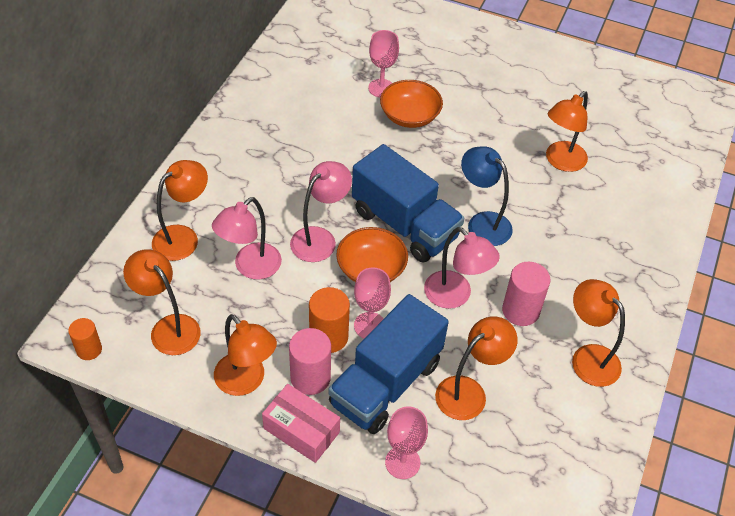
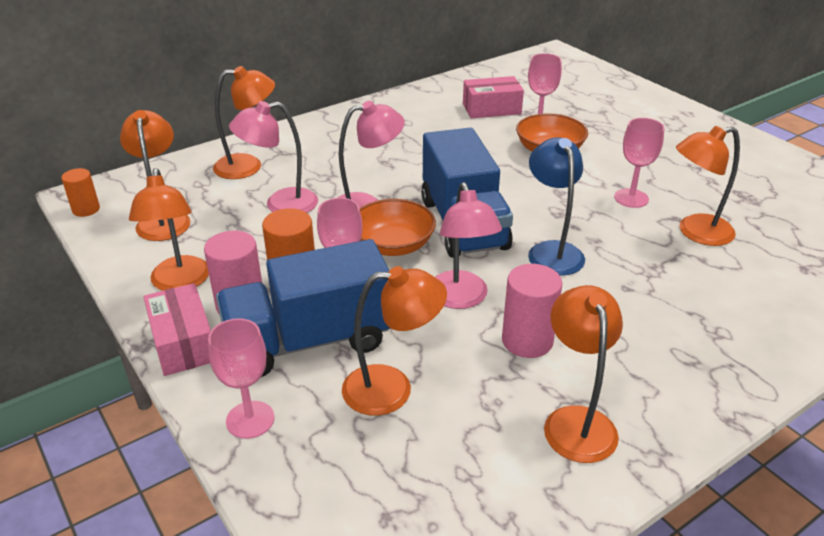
camera: 35 degrees right, 15 degrees down
none -> pink box [463,76,524,118]
none -> pink goblet [614,118,664,208]

